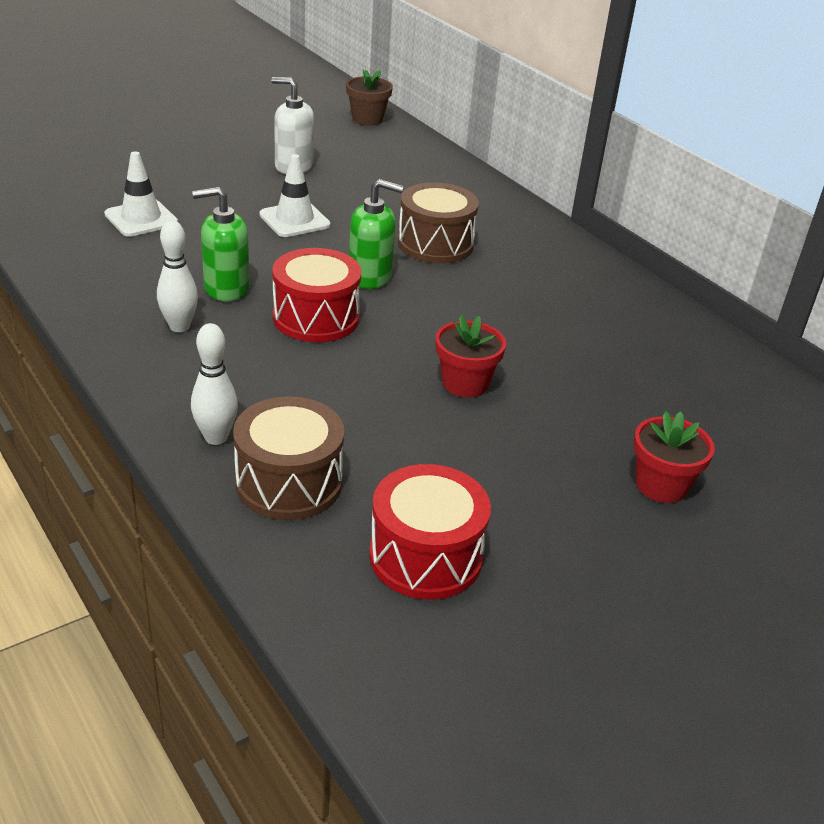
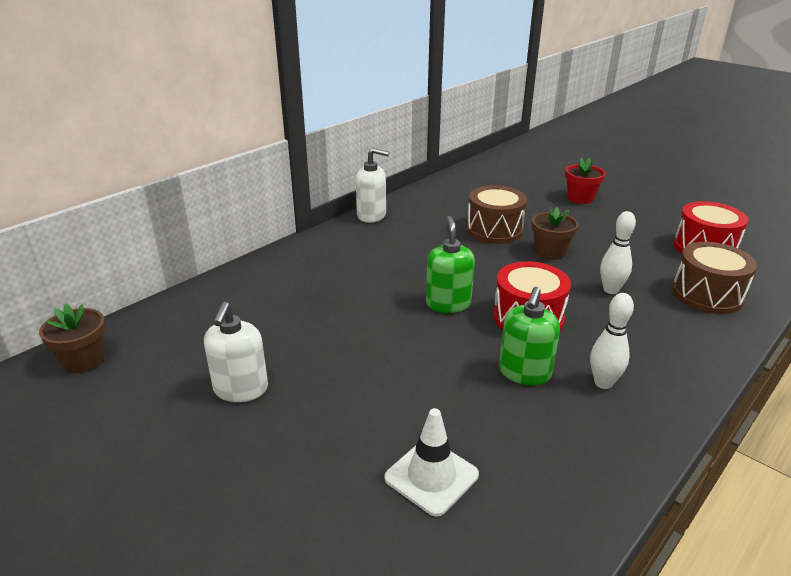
camera: 100 degrees left, 5 degrees down
white bowling pin [191,323,238,445] -> white bowling pin moved to [600,211,636,294]
green soap dispenser [192,187,250,302] -> green soap dispenser turned 45 degrees clockwise [499,287,560,386]
white traffic cone [259,154,331,237] -> none
brown drum [398,182,479,264] -> brown drum moved to [467,185,527,244]
red flower pot [435,315,506,398] -> brown flower pot [532,207,579,260]
none -> white soap dispenser [356,148,389,223]

